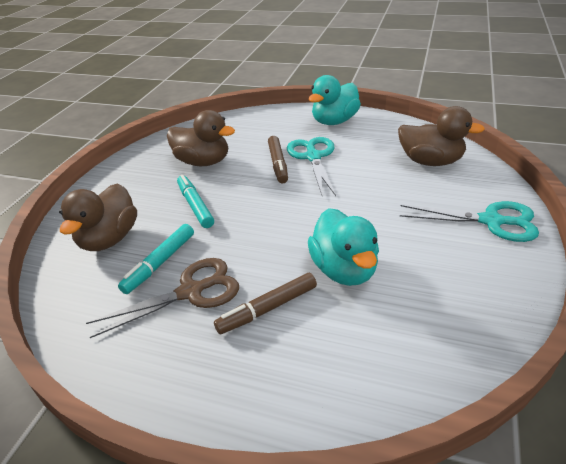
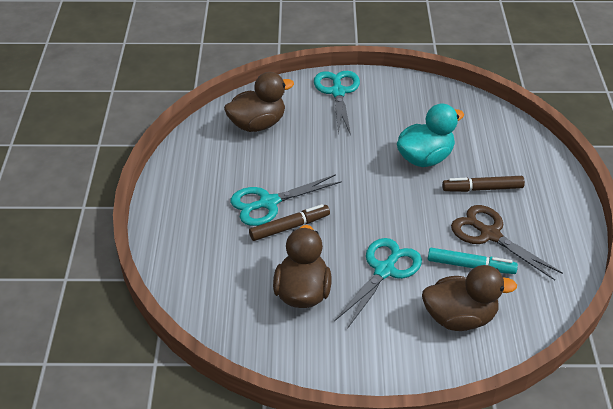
camera: 110 degrees left, 5 degrees up
turquoise marker [177,175,214,228] -> turquoise scissors [334,238,422,329]
brown marker [214,273,317,334] -> brown marker turned 135 degrees clockwise [442,176,525,192]
turquoise duck [309,75,361,125] -> none
brown duck [398,106,485,166] -> brown duck turned 60 degrees clockwise [224,72,294,132]

